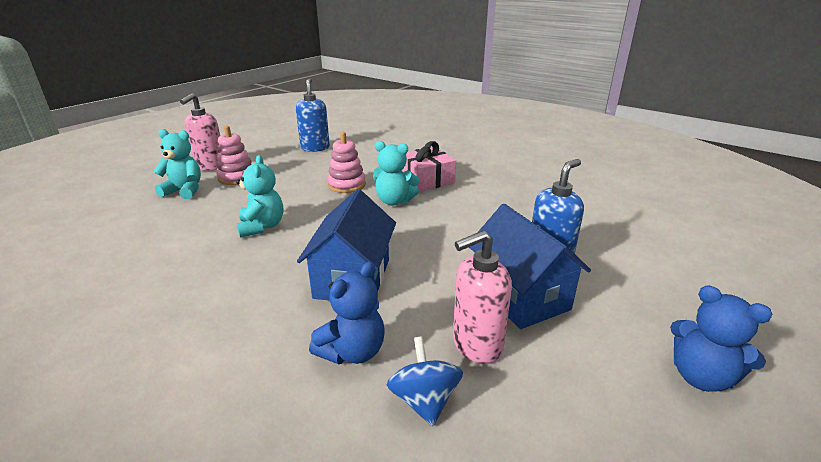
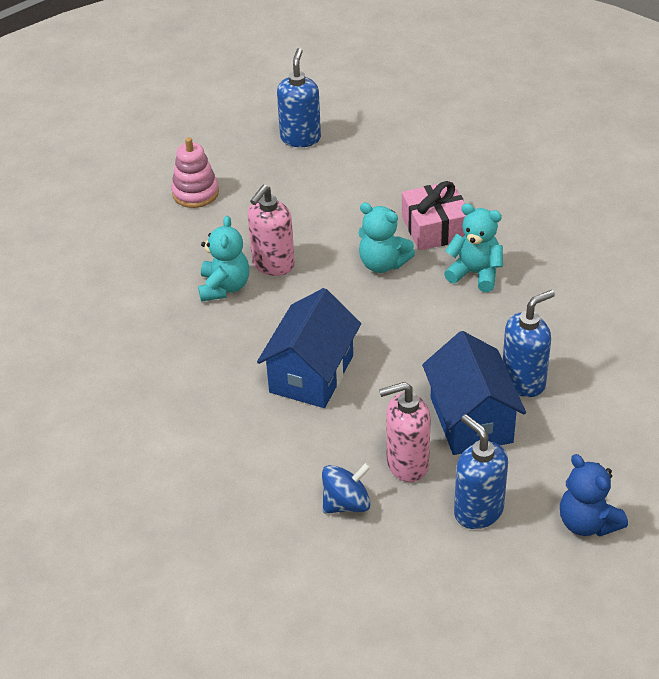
camera: 15 degrees right, 15 degrees up
turquoise teddy bear [153,129,201,199] -> turquoise teddy bear moved to [444,203,503,292]
pink soap dispenser [180,93,220,171] -> pink soap dispenser moved to [247,185,295,276]
blue teddy bear [309,261,384,364] -> none
pink stacking toy [327,132,366,193] -> none
blue spinning top [387,336,463,426] -> blue spinning top turned 60 degrees clockwise [322,463,371,514]
none -> blue soap dispenser [454,415,508,529]

